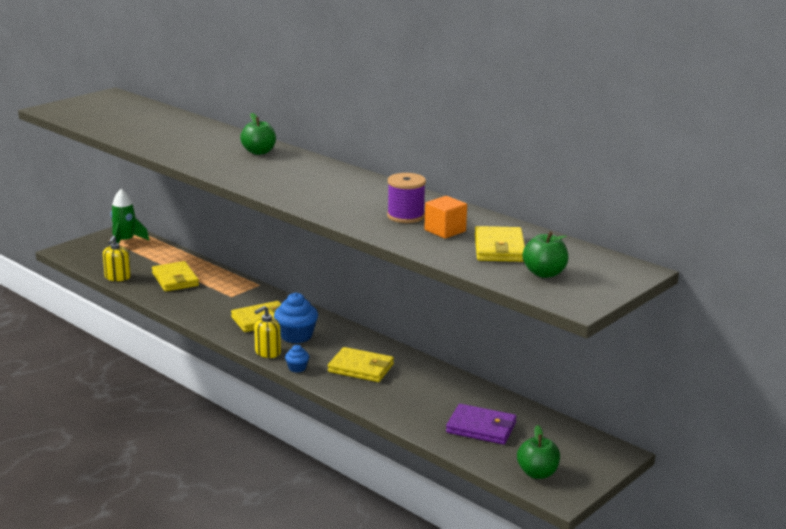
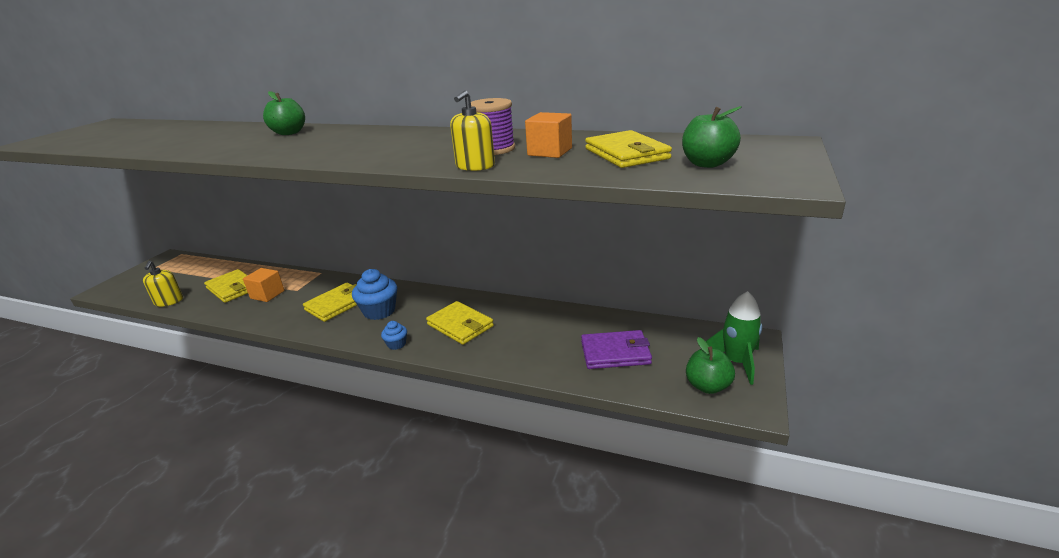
camera: 20 degrees left, 5 degrees up
green rocket [111,189,149,243] -> green rocket moved to [706,291,762,385]
yellow soap dispenser [254,306,281,358] -> yellow soap dispenser moved to [450,90,495,171]
yellow wallet [328,347,394,382] -> yellow wallet turned 45 degrees clockwise [426,301,494,345]
none -> orange cube [243,268,284,302]

